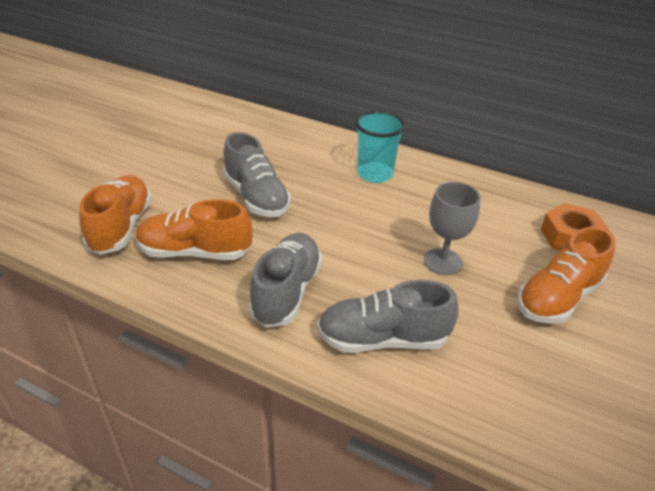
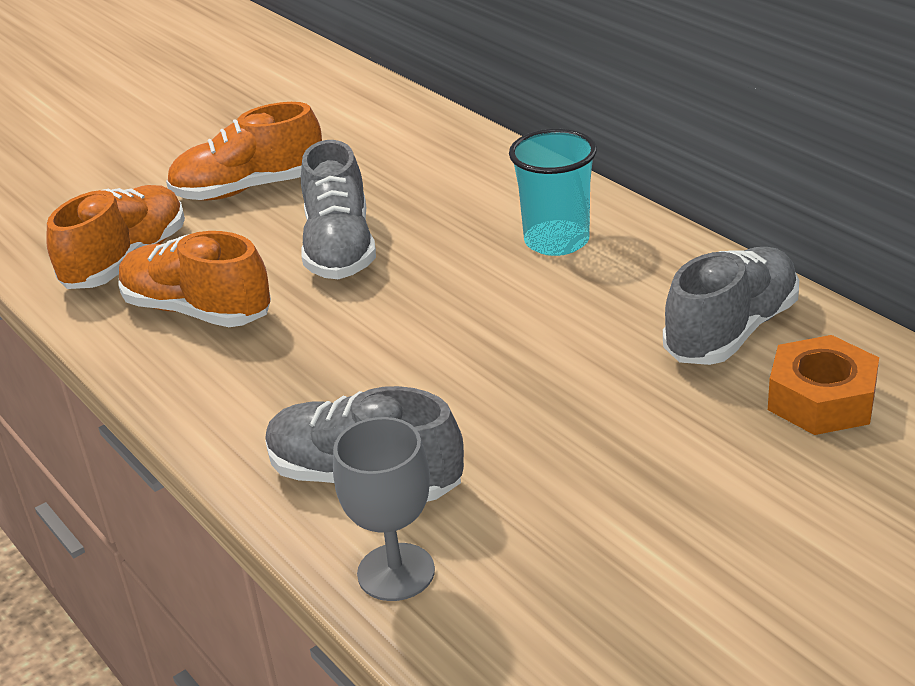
camera: 30 degrees right, 5 degrees down
grey shoe [248,233,322,328] -> grey shoe moved to [663,247,799,365]
grey goblet [424,182,481,275] -> grey goblet moved to [333,417,435,601]
orange shoe [517,227,616,324] -> orange shoe moved to [166,102,322,201]

